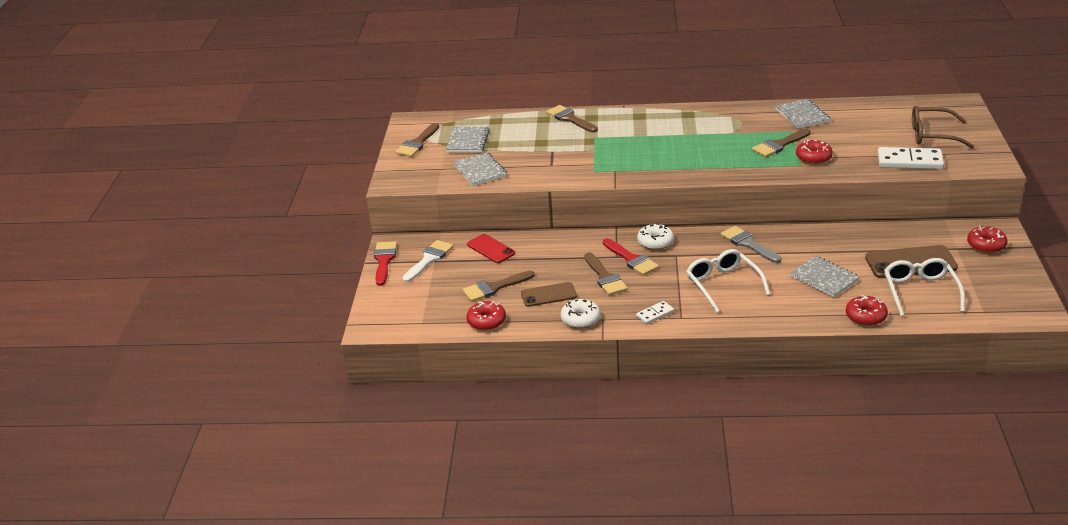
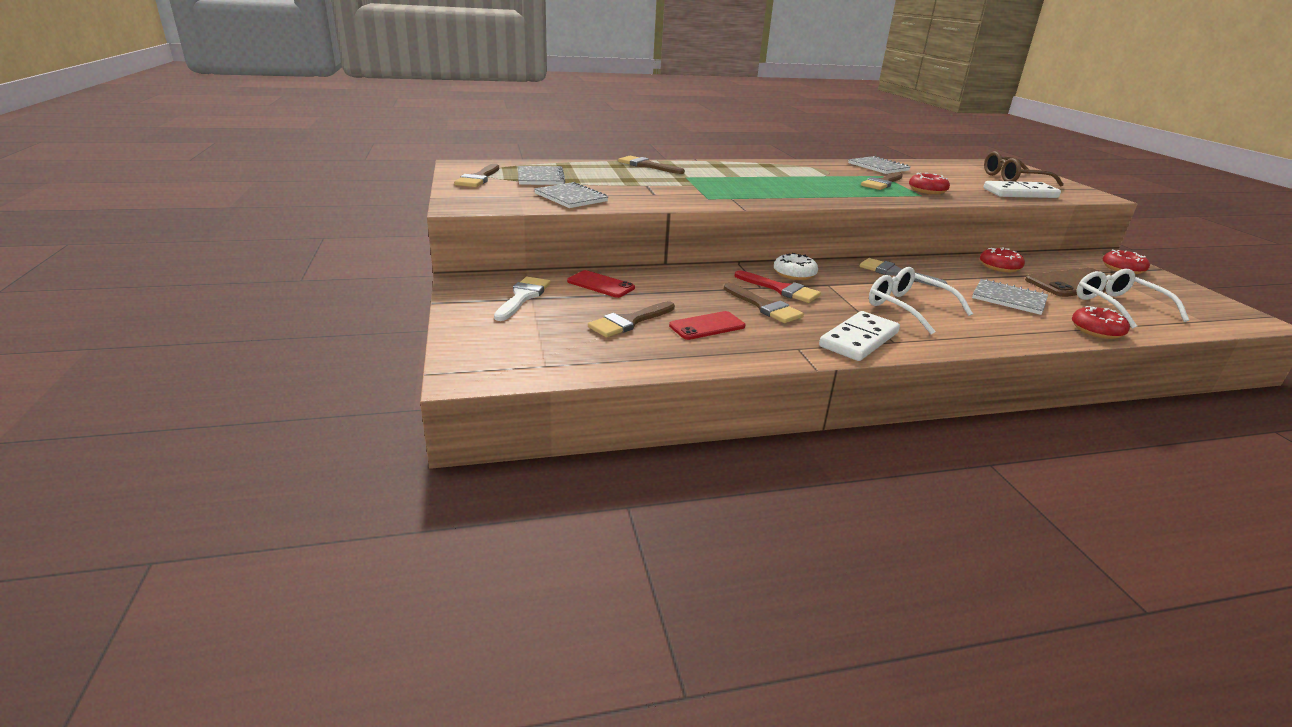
camera: 20 degrees left, 5 degrees down
red brush [374,241,397,286] -> none
red donut [466,301,506,331] -> red donut moved to [980,248,1025,272]
brown phone [521,282,577,307] -> red phone [669,311,746,340]
white donut [561,299,600,329] -> none
white domino [636,301,674,324] -> white domino [819,311,900,361], size x1.90

